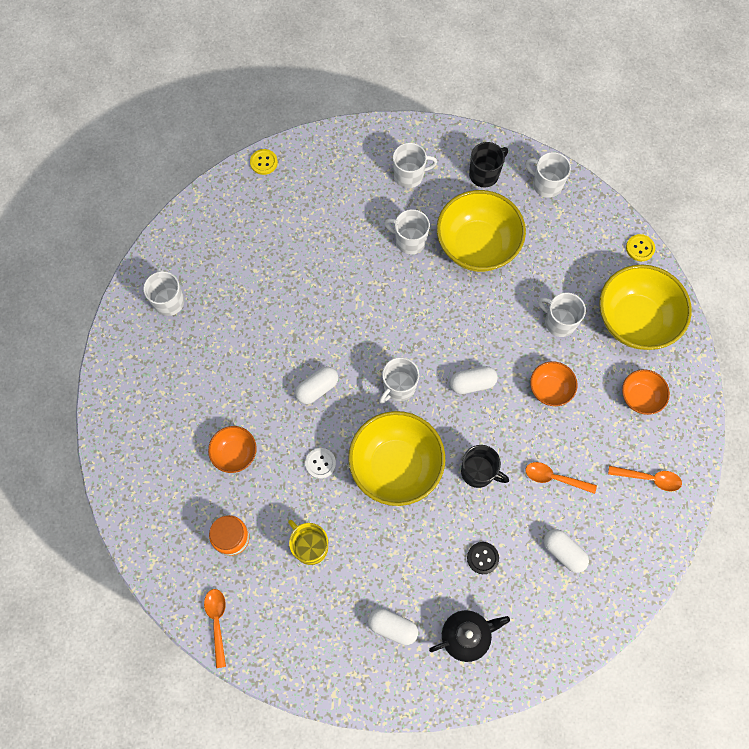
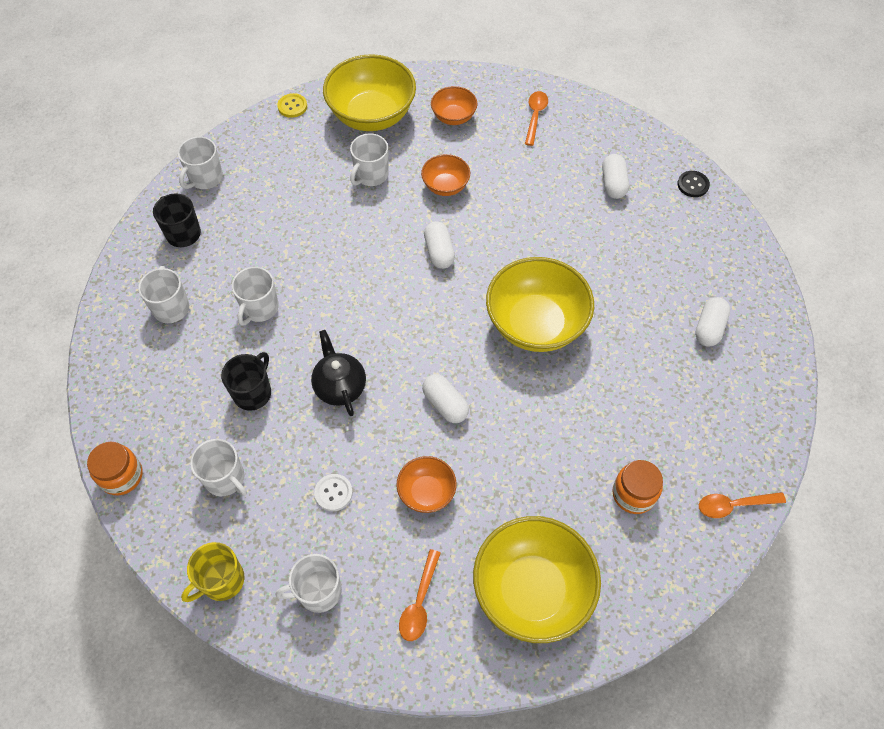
camera: 90 degrees left, 10 degrees down
orange bowl [208,426,257,473] -> orange bowl moved to [397,456,457,513]
yellow button [250,149,278,175] -> orange jar [87,442,143,495]
yellow mug [288,520,328,565] -> yellow mug moved to [181,542,244,602]
white button [305,448,336,479] -> white button moved to [314,474,353,511]
white mug [379,357,419,404] -> white mug moved to [190,439,247,496]
black teapot [429,610,510,662] -> black teapot moved to [311,330,366,416]
yellow bowl [437,190,526,272] -> yellow bowl moved to [473,516,601,643]
black mug [461,445,509,488] -> black mug moved to [221,352,271,411]
black button [467,542,499,574] -> black button moved to [677,171,710,197]
orange spoon [525,462,597,494] -> orange spoon moved to [399,549,441,641]
white capsule [544,529,589,573] -> white capsule turned 45 degrees counterclockwise [602,154,629,199]

